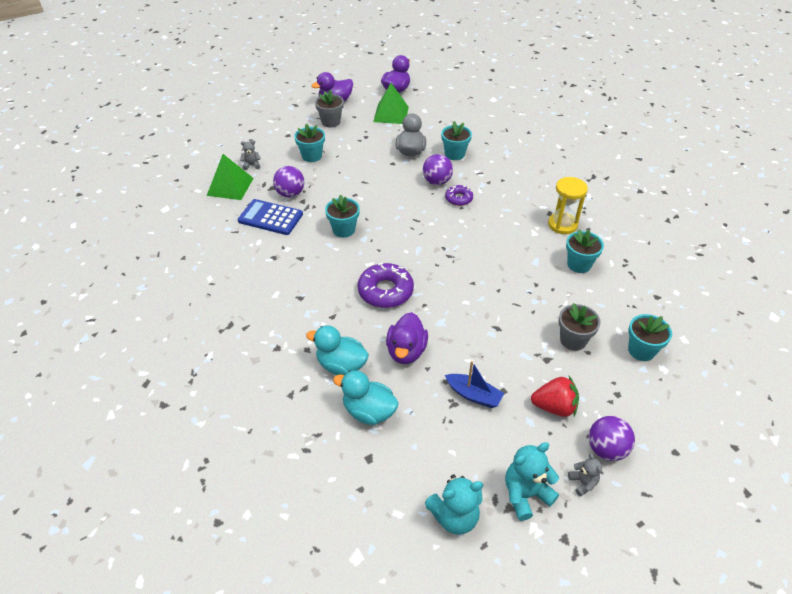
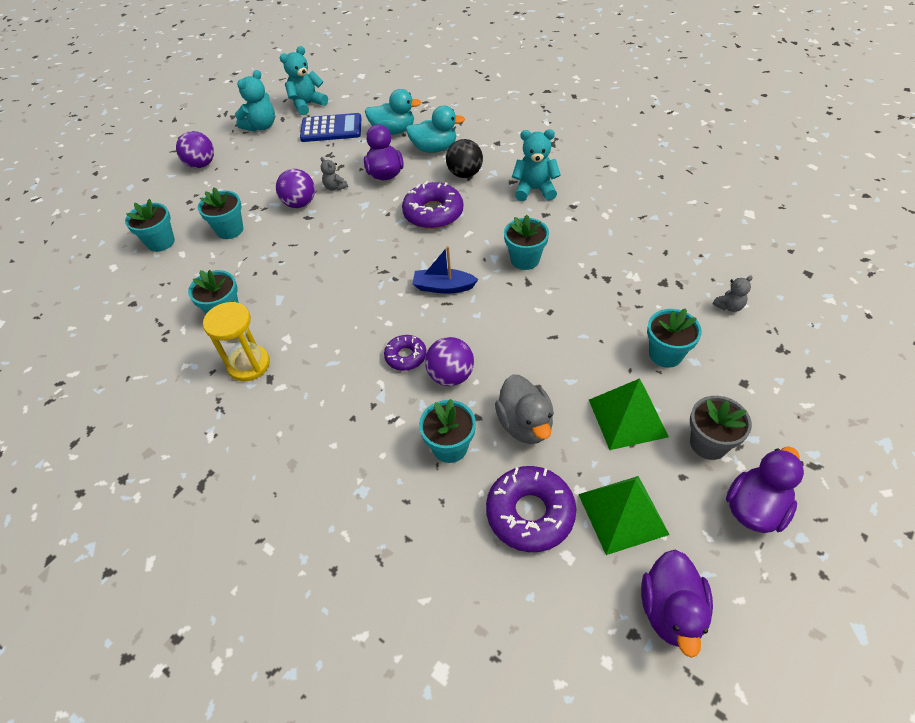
camera: 160 degrees right, 5 degrees up
green pyramid [207,154,254,200] -> green pyramid moved to [589,378,669,450]
blue calculator [238,199,303,235] -> blue calculator moved to [300,113,361,142]
purple ball [273,166,304,197] -> purple ball moved to [276,169,315,208]
blue boat [445,361,504,408] -> blue boat moved to [412,246,479,294]
red strawberry [531,376,579,417] -> none
grey flower pot [559,303,601,351] -> turquoise flower pot [198,187,243,239]
grey teddy bear [568,453,602,497] -> grey teddy bear moved to [321,157,348,190]
none -> black ball [446,139,483,178]
none -> purple donut [486,466,576,552]
none -> turquoise teddy bear [512,129,561,201]

